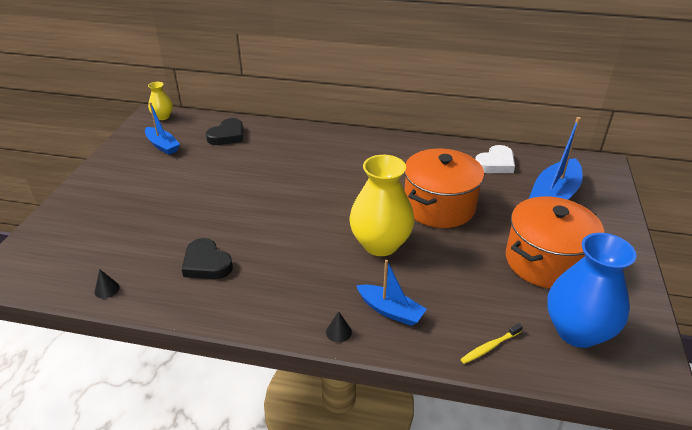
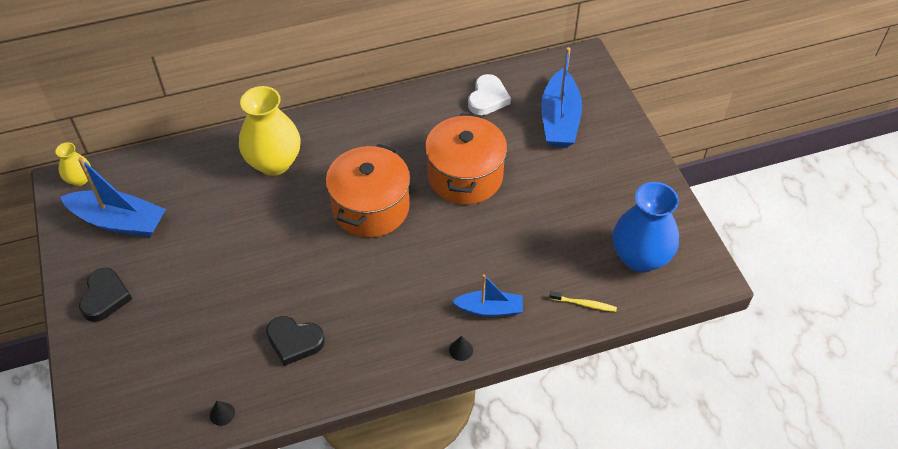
camera: 30 degrees left, 15 degrees up
blue boat [145,102,180,155] -> blue boat [60,157,166,237], size x1.64
black heart [206,118,243,145] -> black heart moved to [79,268,132,322]
yellow vase [350,155,415,256] -> yellow vase moved to [239,86,300,176]
yellow toothbrush [461,323,523,364] -> yellow toothbrush turned 105 degrees counterclockwise [549,291,617,312]
orange pot [506,197,604,288] -> orange pot moved to [326,144,410,238]

